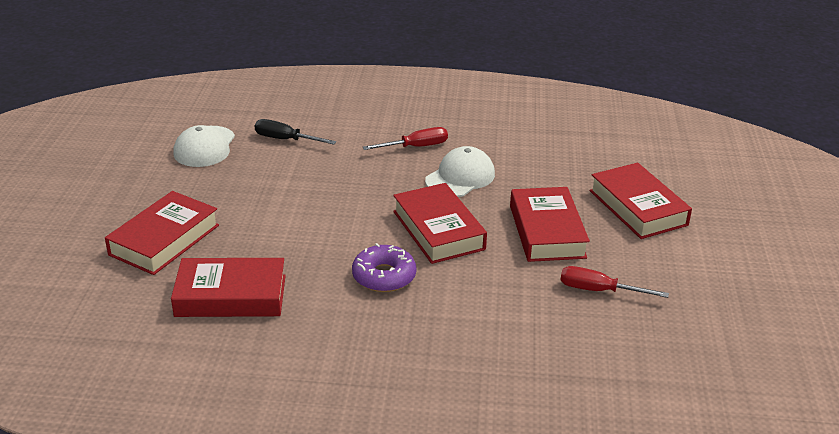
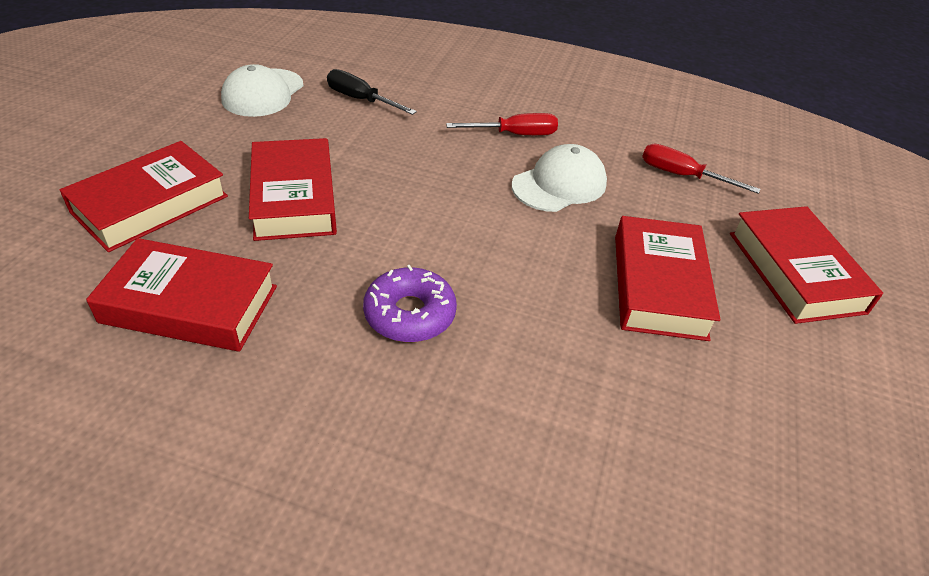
camera: 10 degrees right, 10 degrees up
red book [393,183,487,264] -> red book moved to [249,138,337,241]
red screwdriver [561,266,669,298] -> red screwdriver moved to [642,144,761,194]

